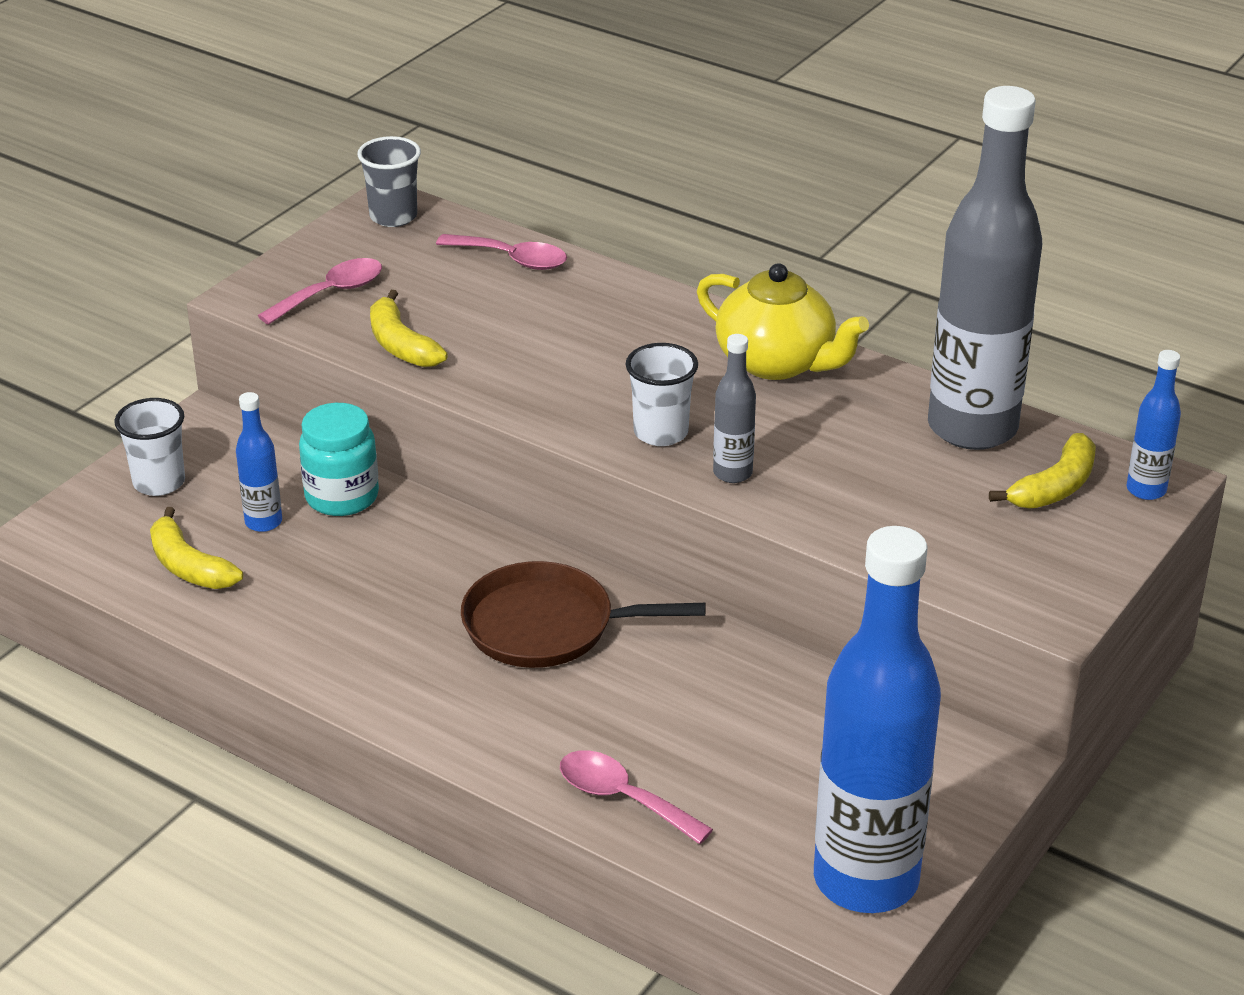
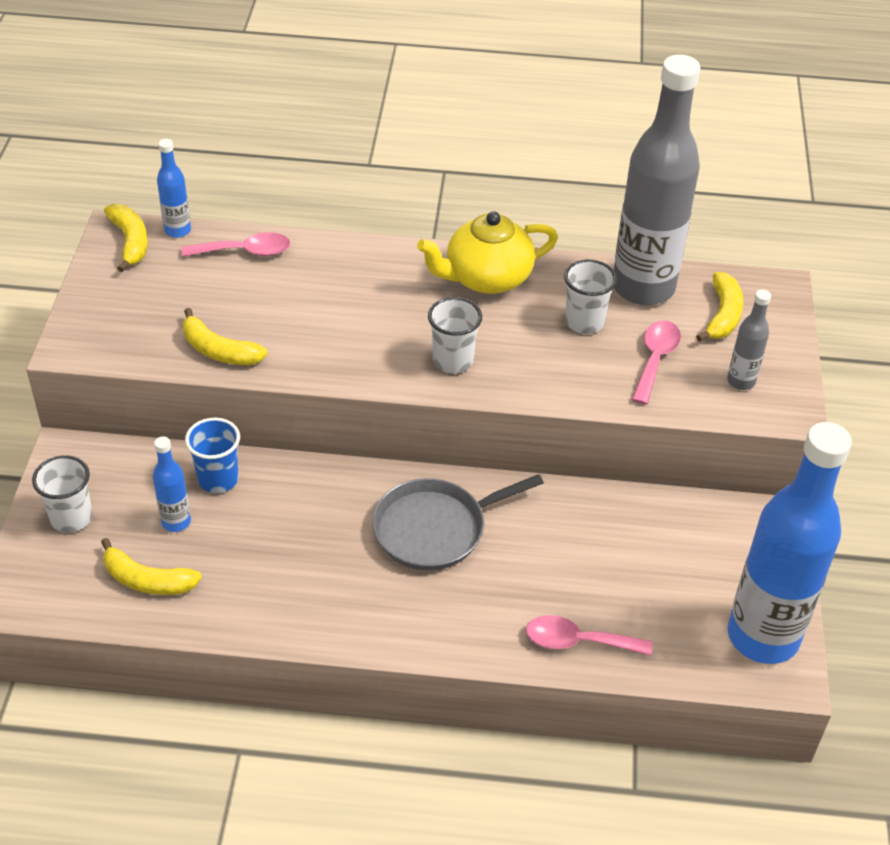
camera: 30 degrees left, 10 degrees up
pink spoon [258,258,382,325] -> pink spoon moved to [632,320,681,405]
turquoise jar [299,403,379,516] -> blue cup [185,418,240,493]
grey cup [357,136,421,227] -> yellow banana [104,204,148,272]
brown pan [461,561,706,668] -> grey pan [372,474,544,570]
yellow teapot [697,263,869,380] -> yellow teapot turned 150 degrees clockwise [417,211,558,294]
grey bottle [713,334,756,483] -> grey bottle moved to [727,289,771,390]
blue bottle [1127,350,1181,500] -> blue bottle moved to [157,139,191,238]
none -> white cup [564,259,617,334]

